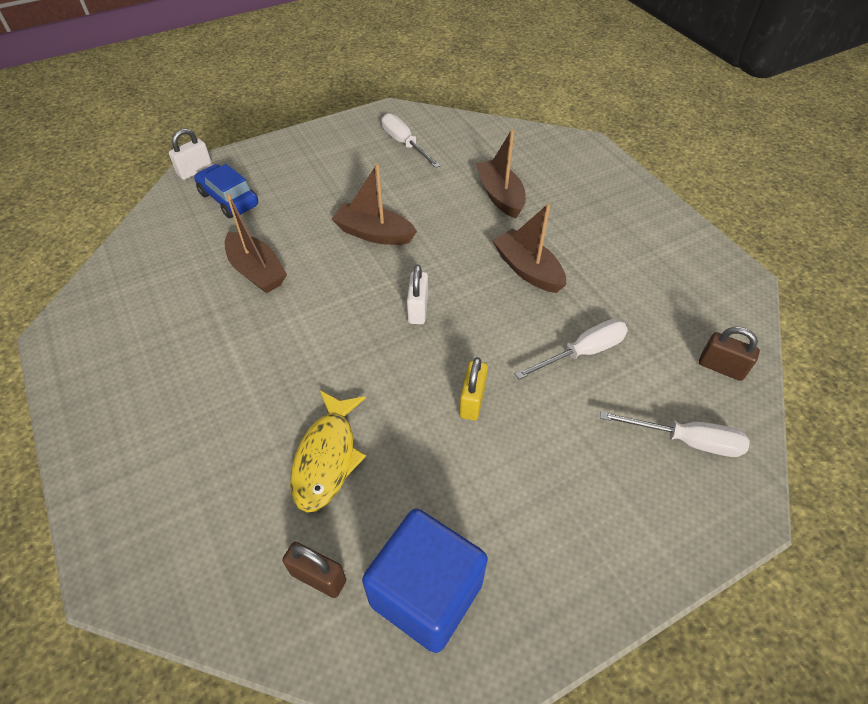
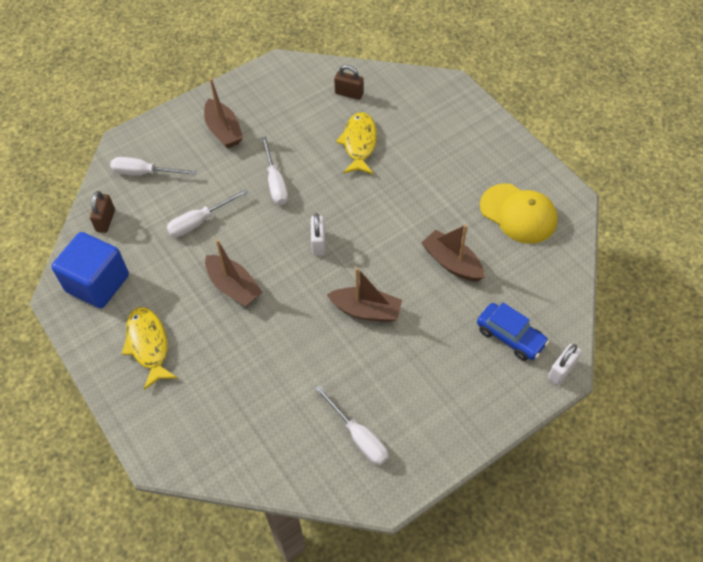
camera: 175 degrees right, 5 degrees up
blue cube [362,509,488,653] -> blue cube moved to [51,232,129,308]
yellow padlock [459,357,488,421] -> white screwdriver [261,137,288,205]
brown boat [476,129,526,218] -> brown boat moved to [204,78,243,149]
brown padlock [699,327,760,381] -> brown padlock turned 75 degrees clockwise [90,191,115,233]
none -> yellow fish [122,307,178,390]
none -> yellow cap [480,183,558,244]

